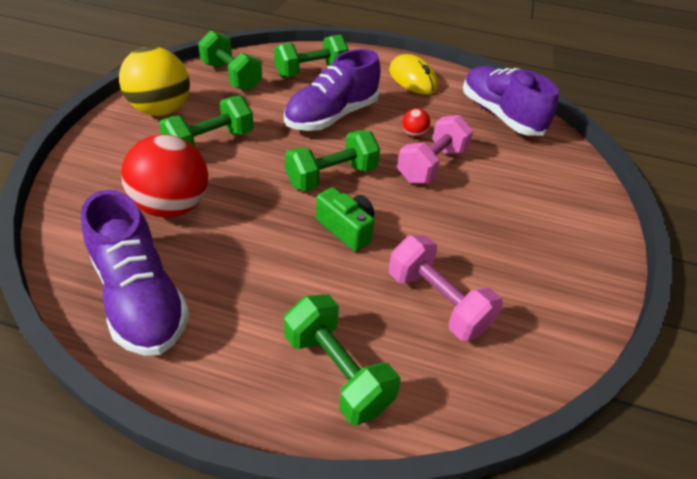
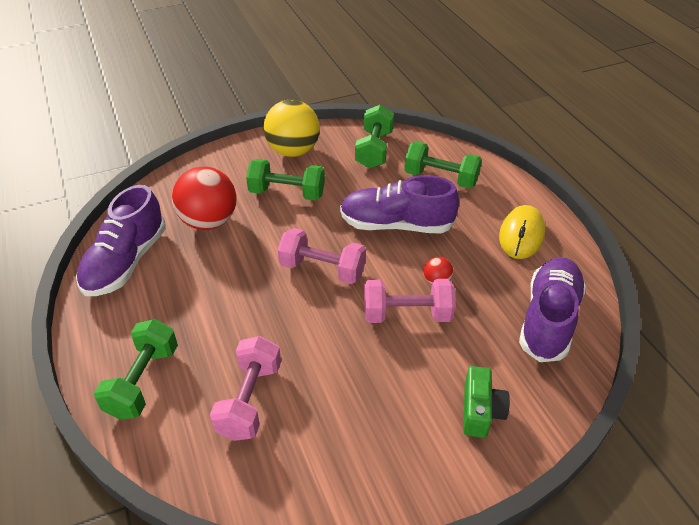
camera: 55 degrees right, 0 degrees up
green dumbbell [285,130,380,192] -> pink dumbbell [278,228,366,284]
green camera [316,187,374,252] -> green camera moved to [463,366,510,438]

